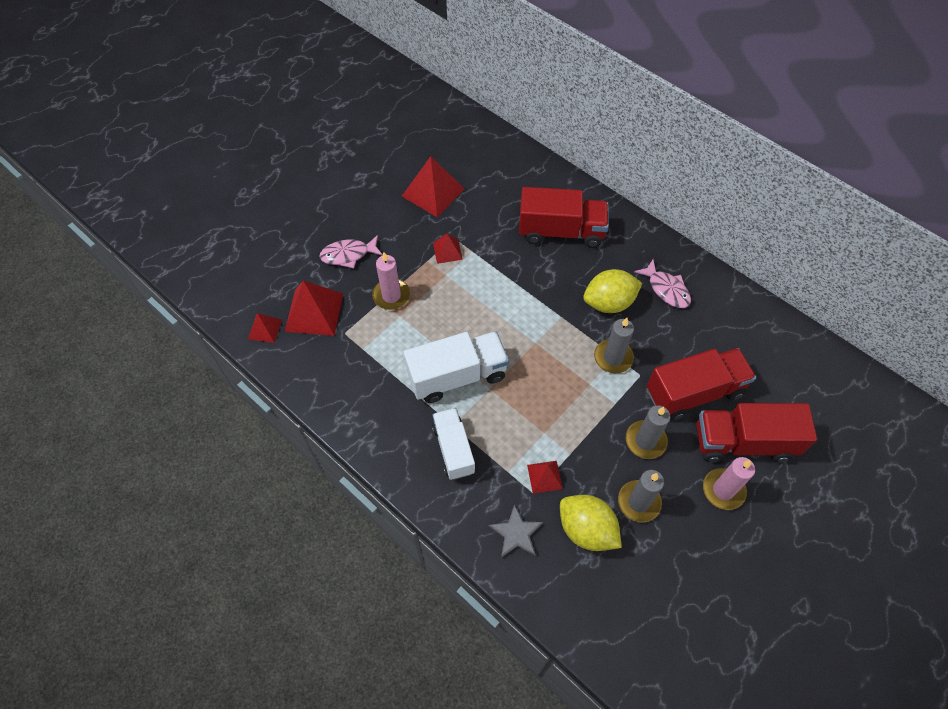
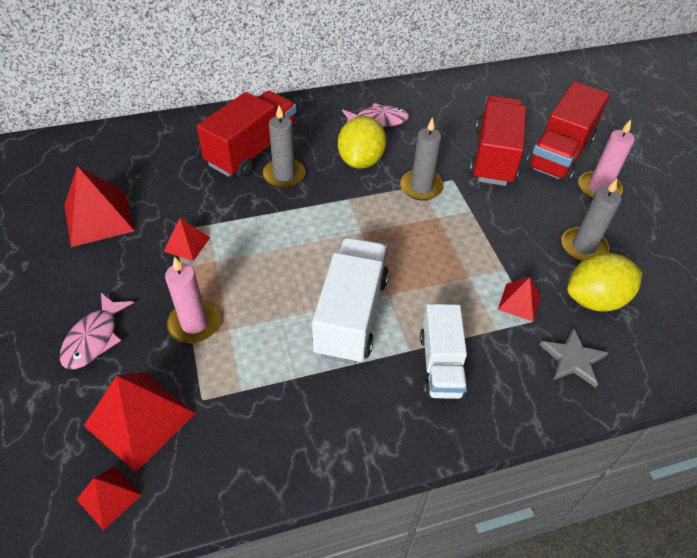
camera: 60 degrees left, 10 degrees down
white truck [432,408,475,480] -> white truck turned 105 degrees counterclockwise [420,304,467,399]
grey candle [626,405,670,459] -> grey candle moved to [262,105,306,188]

